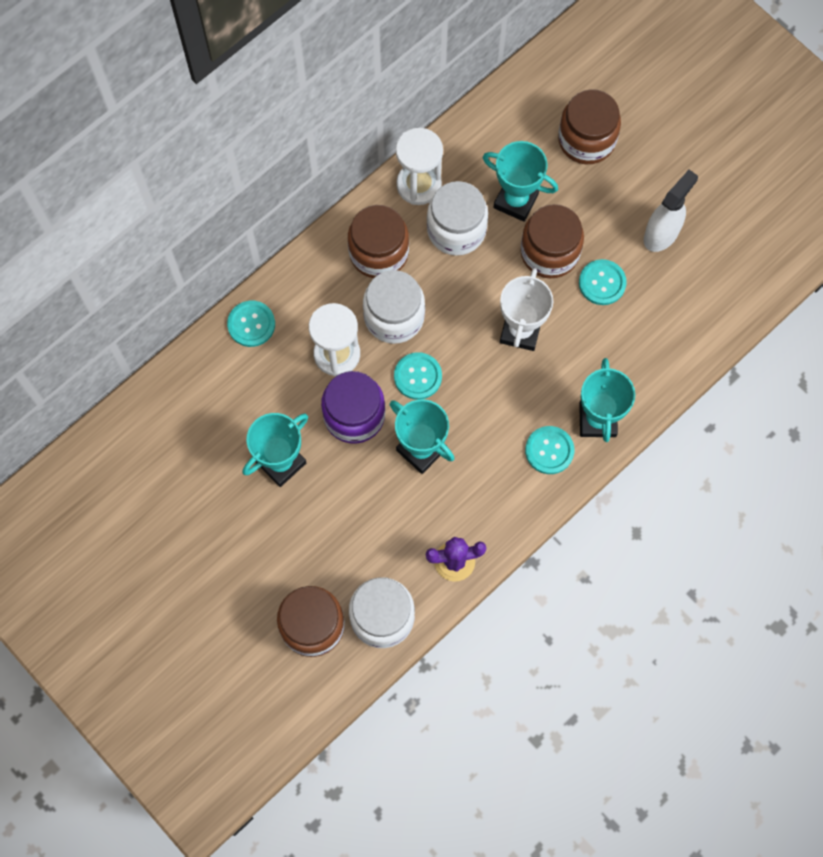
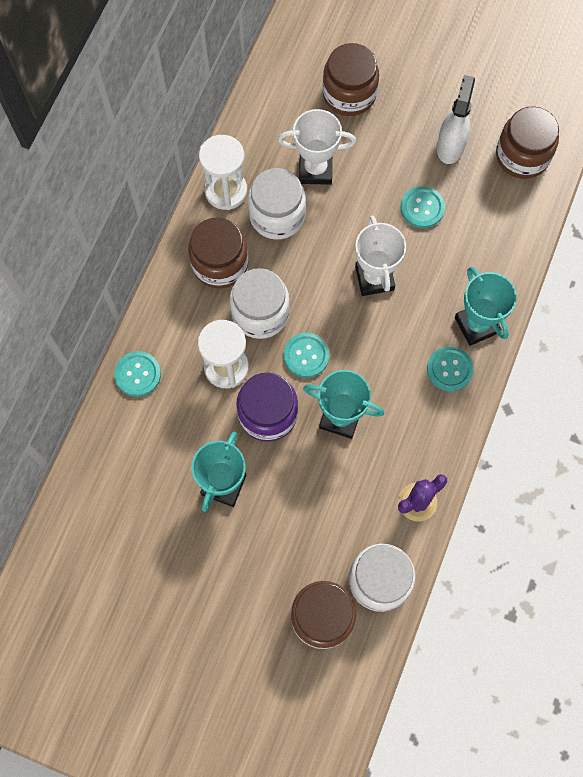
camera: 25 degrees left, 0 degrees up
turquoise trophy [483,141,558,222] -> white trophy [278,109,356,185]
brown jar [520,204,584,278] -> brown jar moved to [496,107,559,179]

